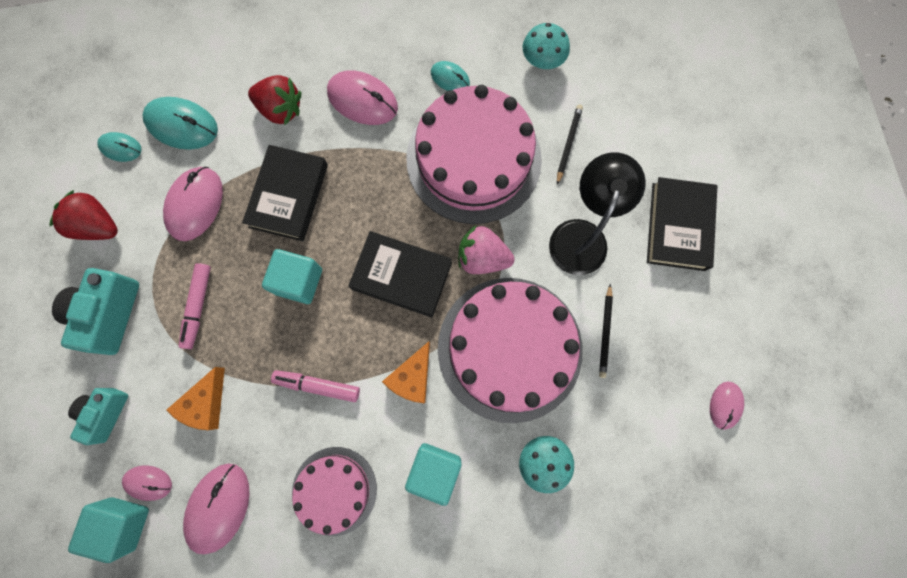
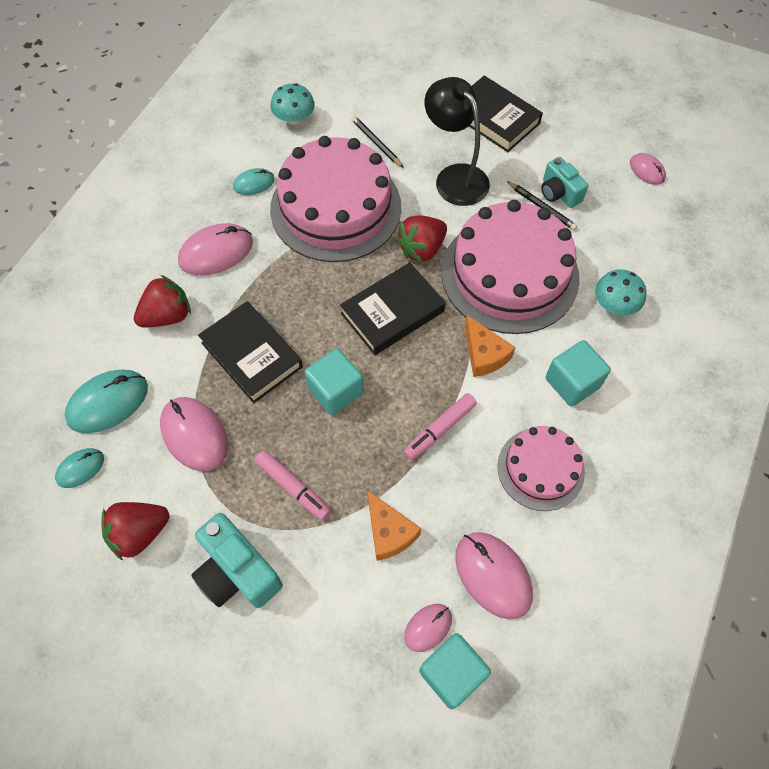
camera: 55 degrees left, 15 degrees down
turquoise camera [68,388,128,445] -> turquoise camera moved to [541,157,588,208]
pink strawberry [458,225,515,274] -> red strawberry [396,215,447,263]

